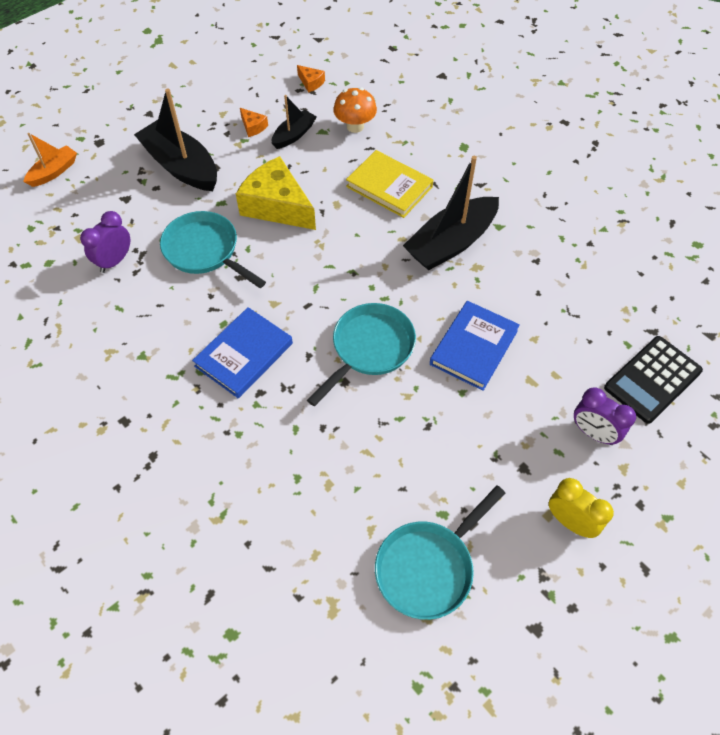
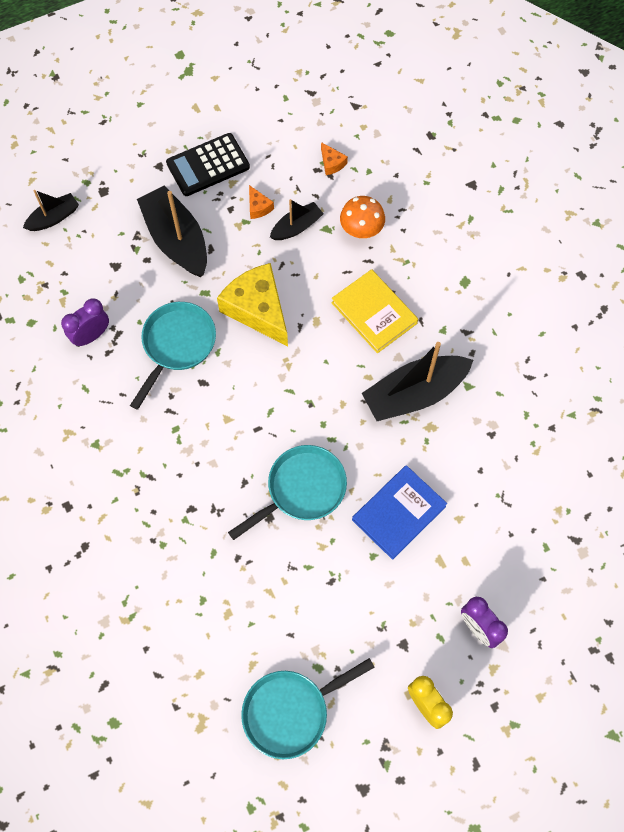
camera: 15 degrees right, 10 degrees up
orange boat [23,133,77,187] -> black boat [23,190,79,231]
turquoise pan [160,211,266,288] -> turquoise pan turned 60 degrees clockwise [130,302,216,410]
blue book [192,307,293,398] -> none
black calculator [604,336,703,424] -> black calculator moved to [166,133,250,196]

